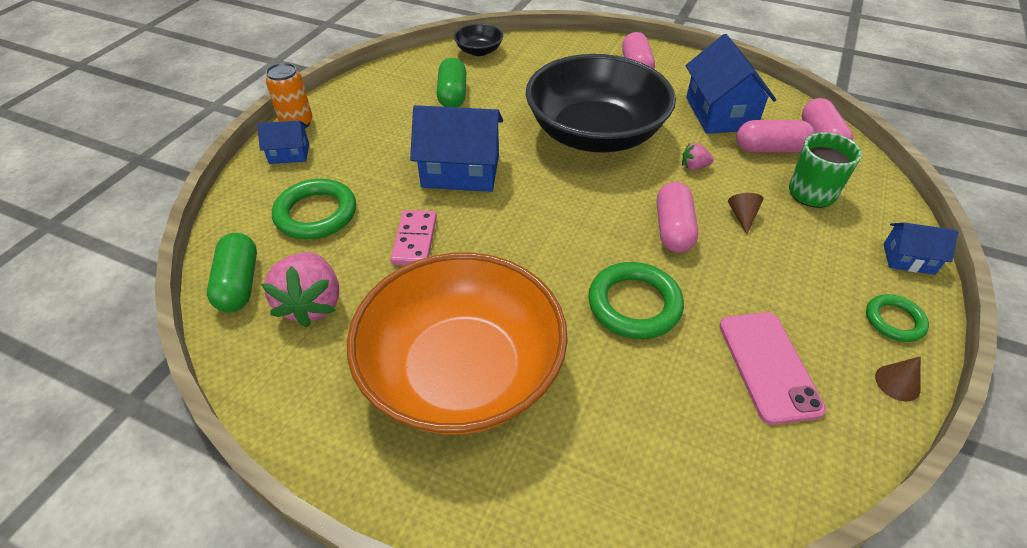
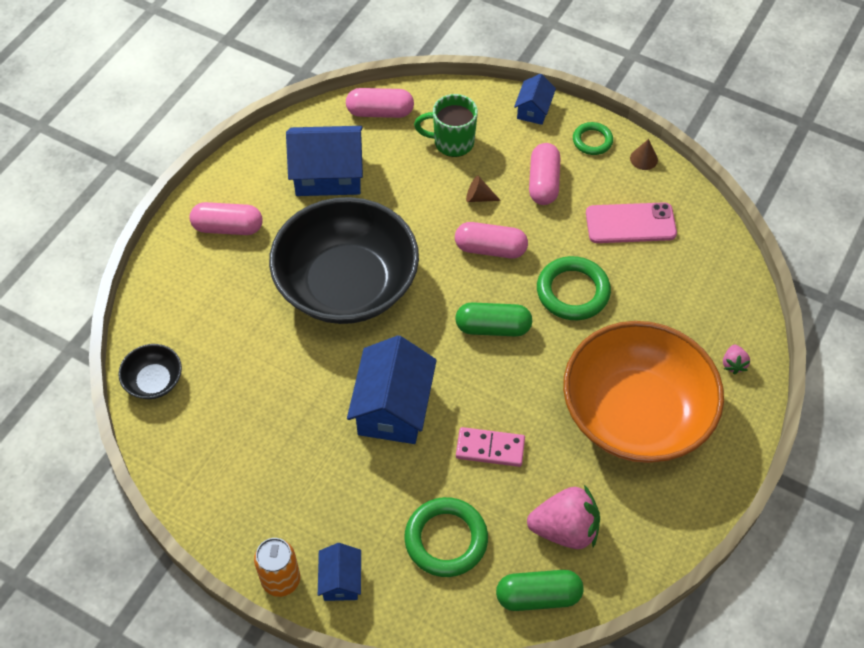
camera: 85 degrees left, 10 degrees up
green capsule [437,58,466,107] -> green capsule moved to [455,302,532,337]
pink strawberry [682,143,714,170] -> pink strawberry moved to [723,345,750,375]
pink capsule [736,120,815,153] -> pink capsule moved to [529,143,560,205]

